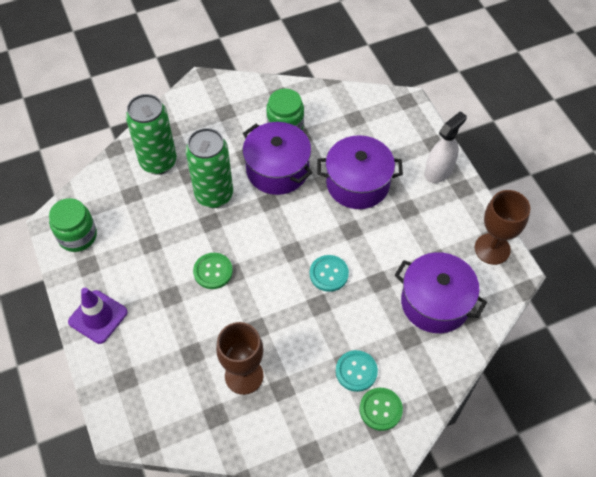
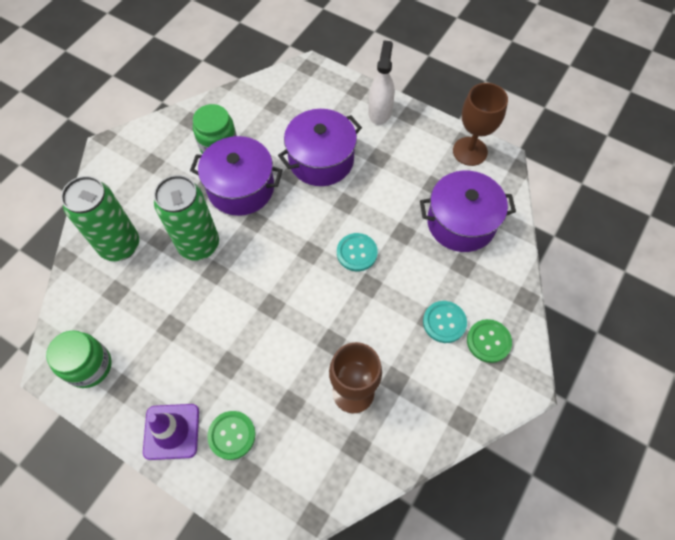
camera: 35 degrees left, 5 degrees up
green button [193,253,233,289] -> green button moved to [207,411,256,460]

